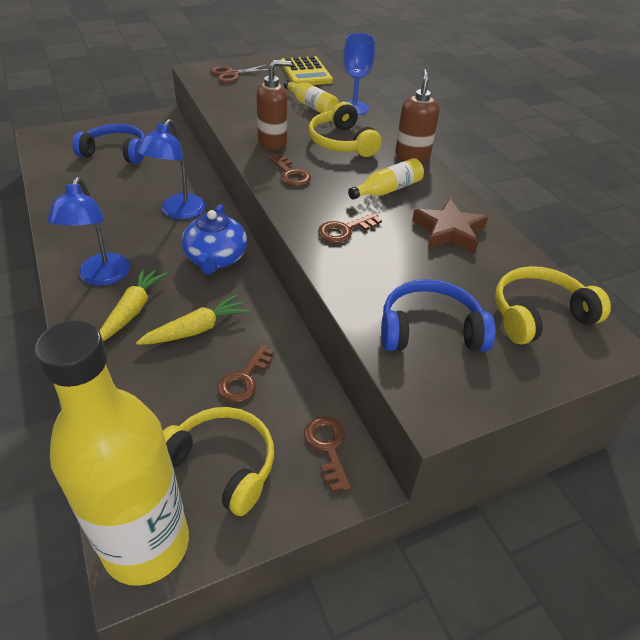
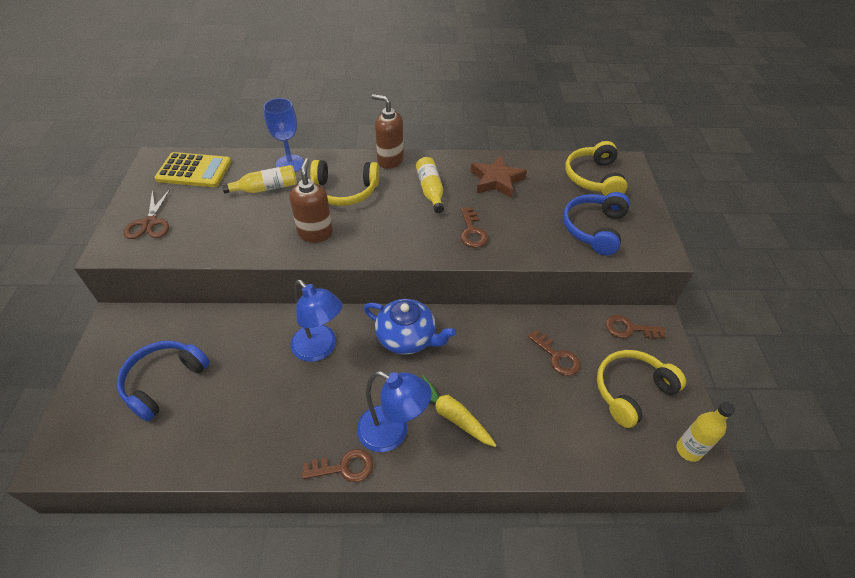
camera: 65 degrees left, 5 degrees up
yellow bottle [35,321,189,586] -> yellow bottle [676,402,735,462], size x0.43
yellow carrot [136,294,250,345] -> none
brown key [268,153,311,186] -> brown key moved to [301,449,373,482]

